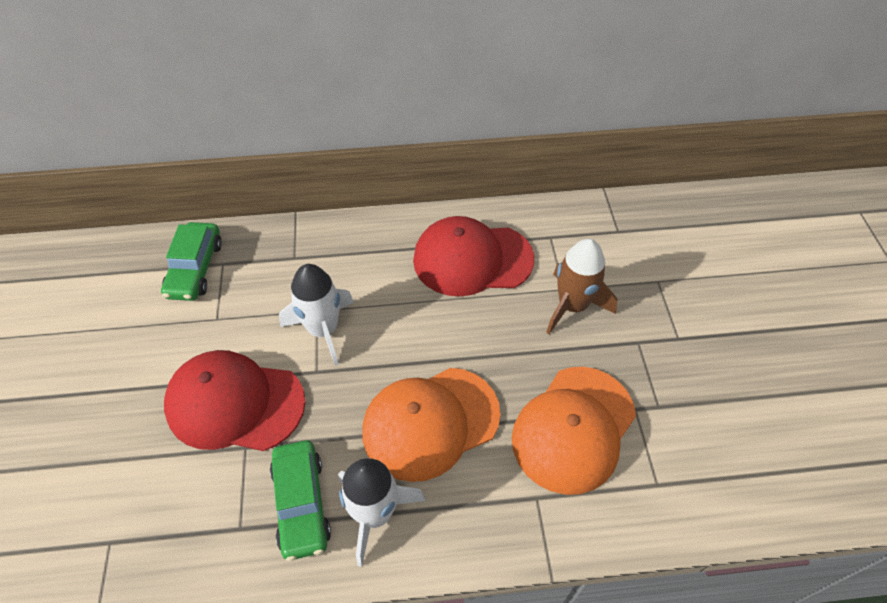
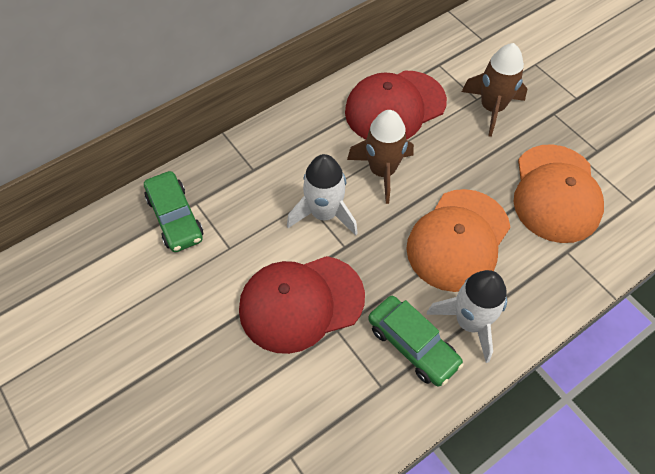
camera: 30 degrees left, 5 degrees up
none -> brown rocket [347,110,414,204]

